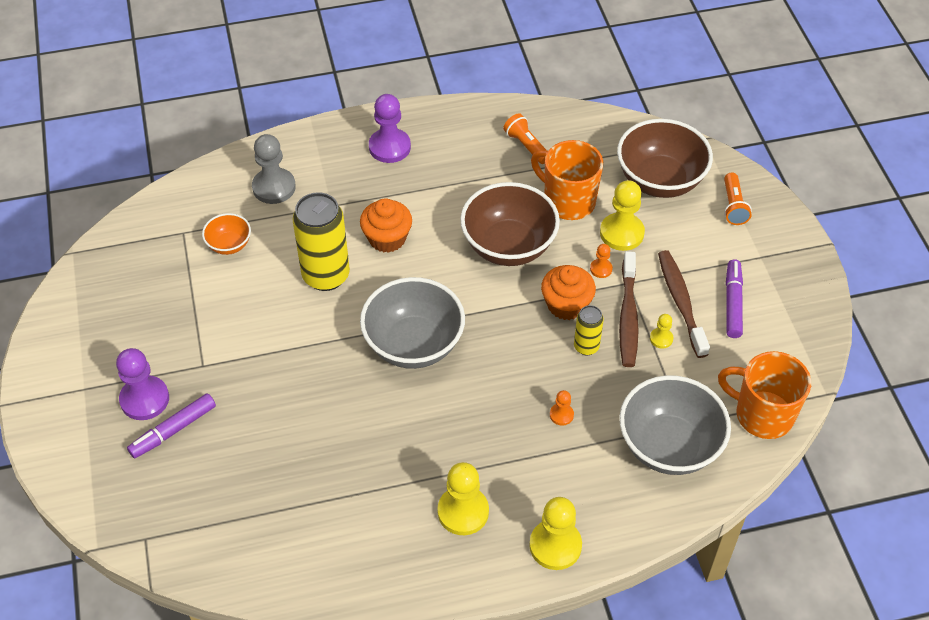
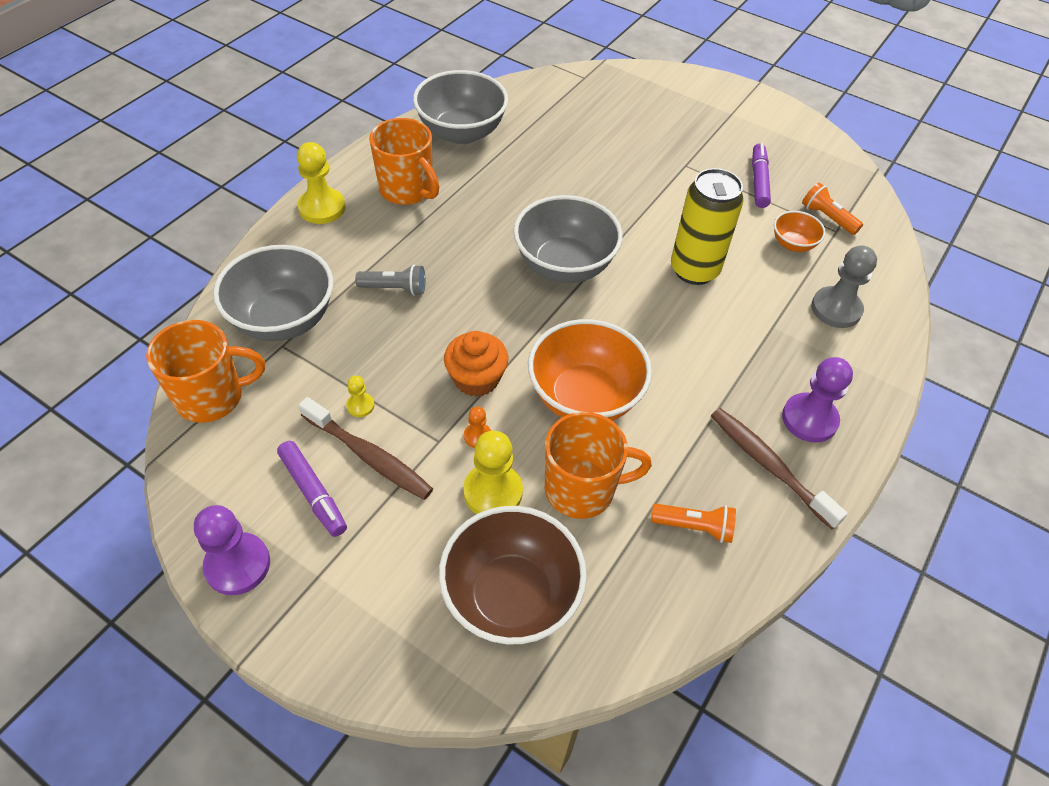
camera: 135 degrees right, 0 degrees up
purple pawn [116,348,169,420] -> purple pawn moved to [194,505,270,595]
purple marker [127,393,216,459] -> purple marker moved to [752,143,771,208]
orange cupcake [360,198,412,253] -> none
yellow pawn [437,462,489,535] -> orange mug [369,118,439,205]
brown bowl [460,182,560,266] -> orange bowl [528,319,652,421]
orange pawn [550,390,574,426] -> grey flashlight [355,264,425,296]
yellow can [574,305,604,355] -> none
brown toothbrush [619,251,639,367] -> brown toothbrush moved to [711,408,848,530]
orange flashlight [724,173,752,225] -> orange flashlight moved to [802,183,863,235]
none -> grey bowl [413,70,508,144]

